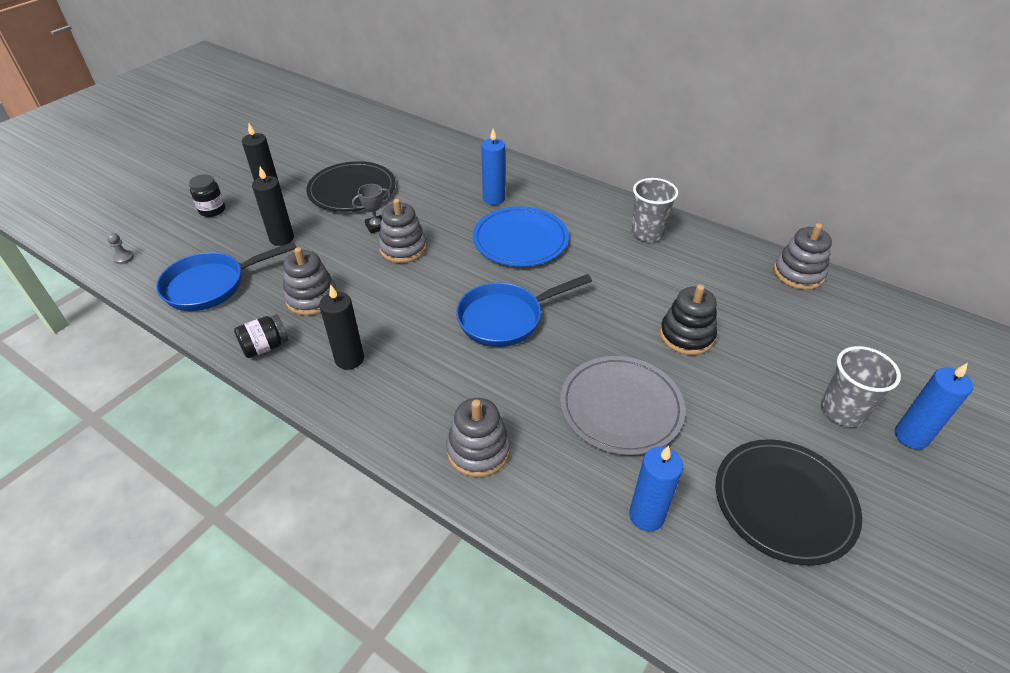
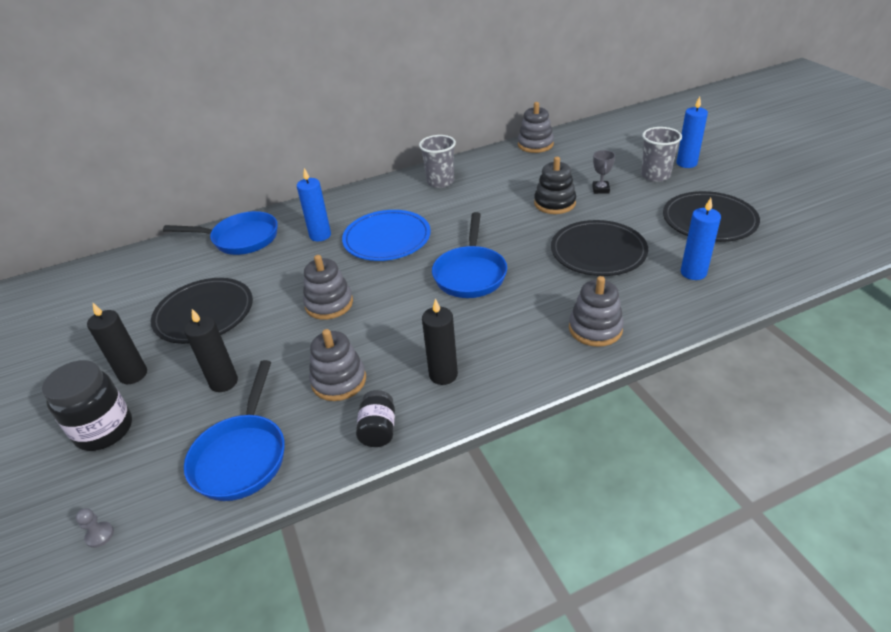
camera: 55 degrees left, 5 degrees down
black jar [189,174,225,217] -> black jar [42,360,132,451], size x1.67
grey trophy [352,184,391,234] -> grey trophy moved to [592,150,615,194]
grey plate [560,356,686,455] -> black plate [551,220,648,276]
none -> blue pan [163,211,278,255]

